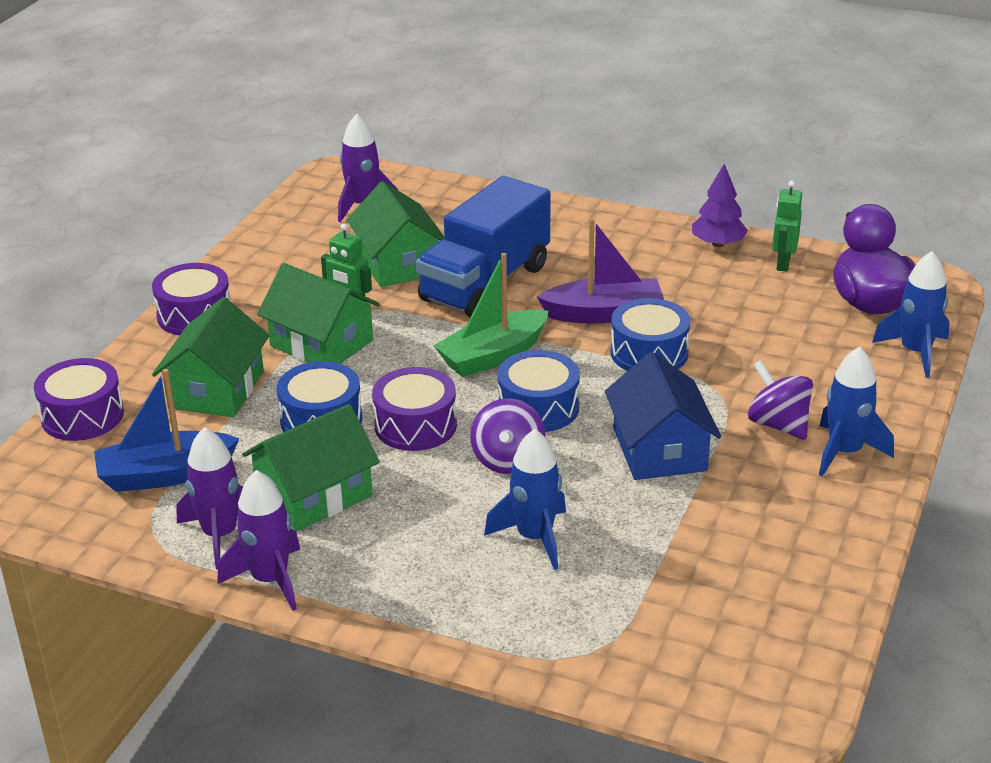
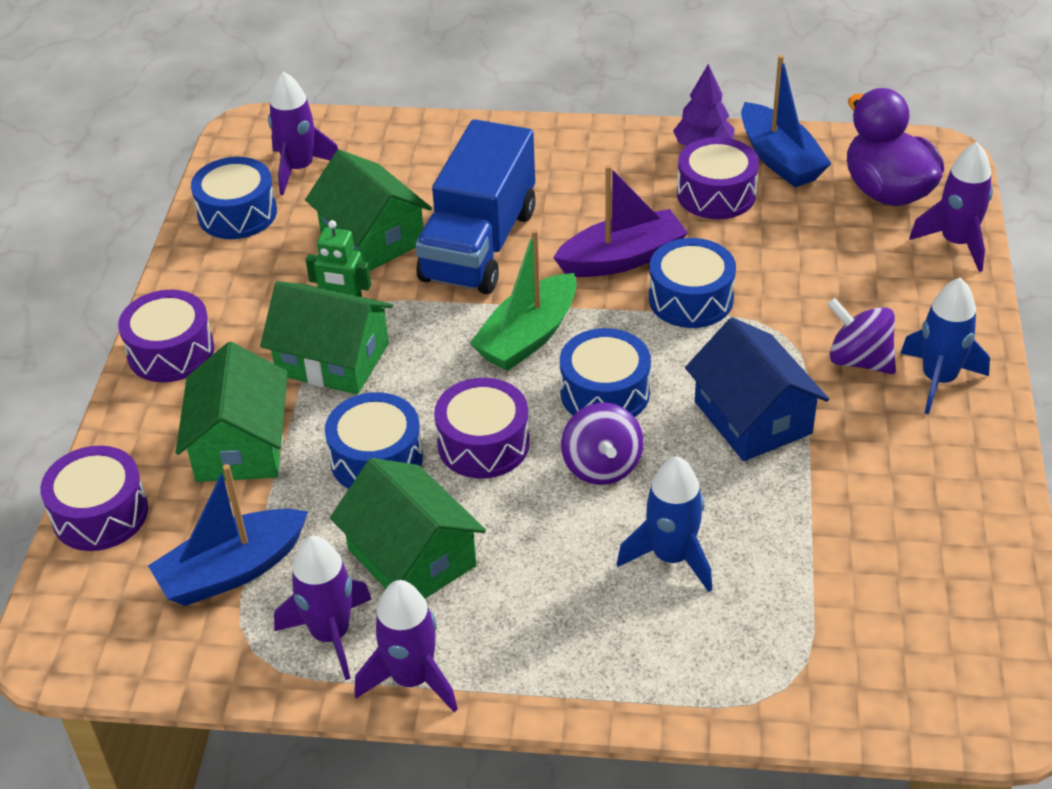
camera: 15 degrees left, 10 degrees up
green house [242,404,380,531] -> green house turned 75 degrees counterclockwise [330,458,486,598]
green robot [772,181,802,272] -> blue boat [741,55,832,187]
blue rocket [872,251,950,378] -> purple rocket [909,142,993,272]
none -> blue drum [191,157,277,239]
none -> purple drum [677,137,759,219]

